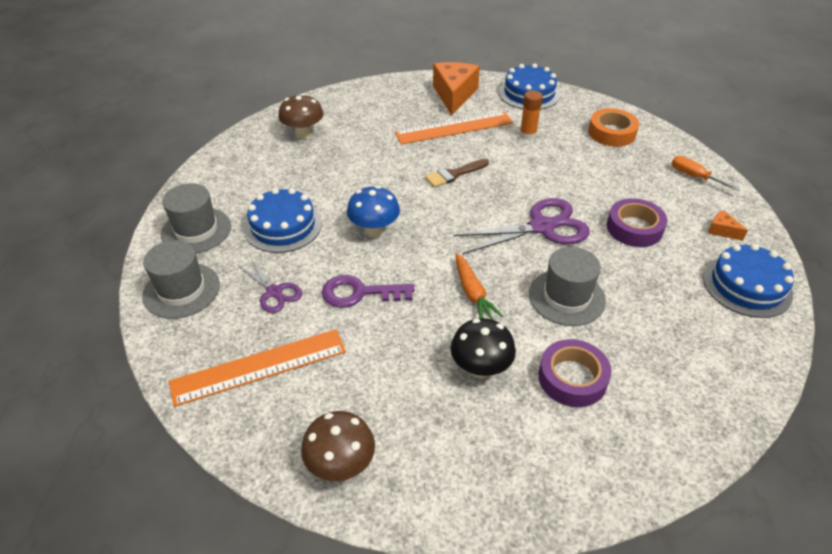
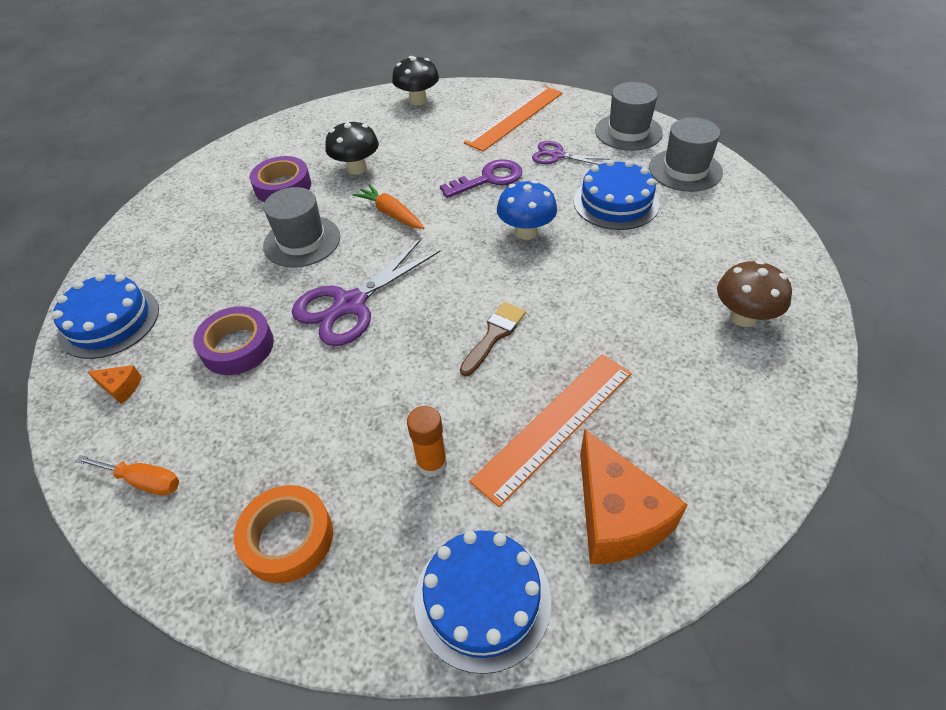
camera: 155 degrees right, 5 degrees up
brown mushroom [301,411,375,481] -> black mushroom [392,56,439,105]

